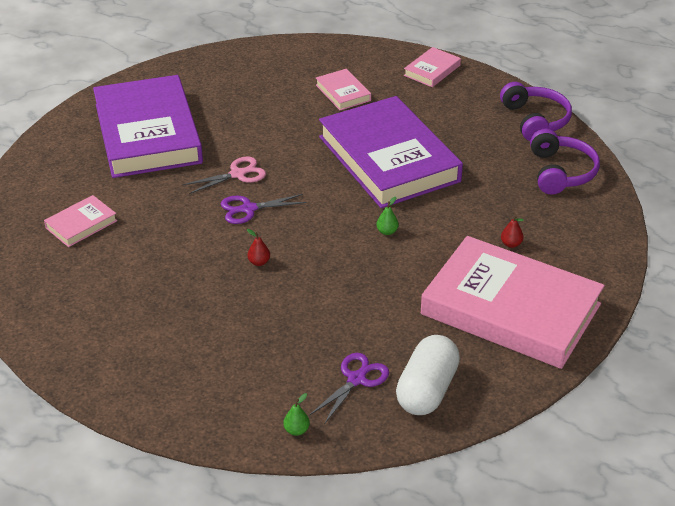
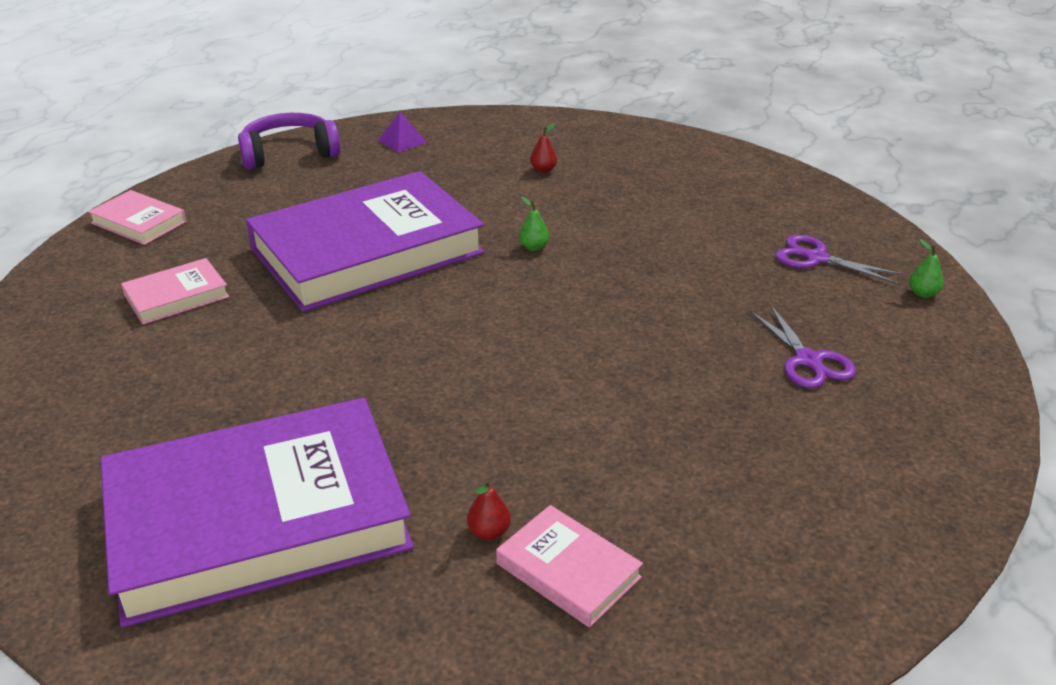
camera: 95 degrees left, 5 degrees down
pink scissors [183,156,266,194] -> none
purple scissors [221,194,307,224] -> purple scissors moved to [750,304,856,388]
red pear [247,229,270,266] -> red pear moved to [467,480,511,540]
white capsule [396,335,460,415] -> none
pink book [421,236,605,369] -> none
purple headphones [530,129,600,195] -> purple pyramid [378,112,427,153]

